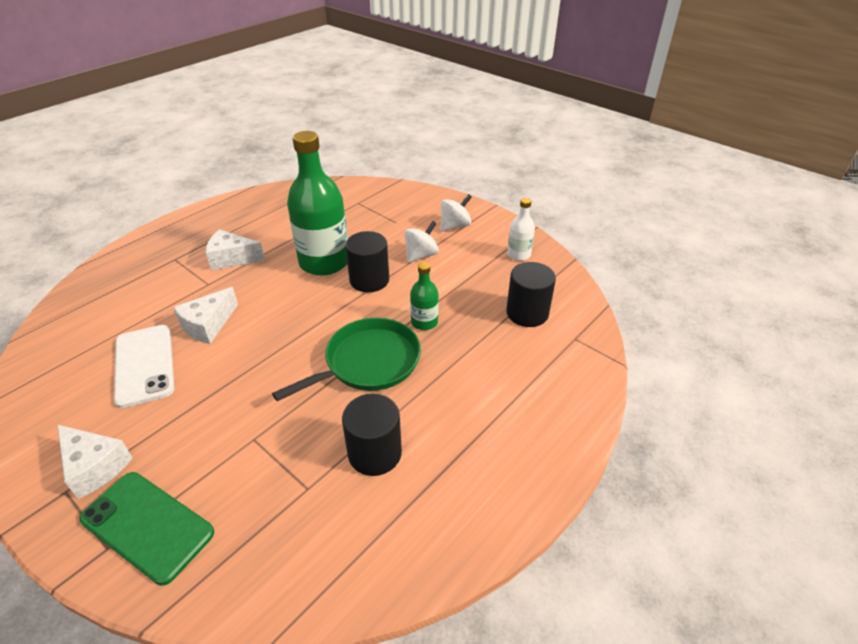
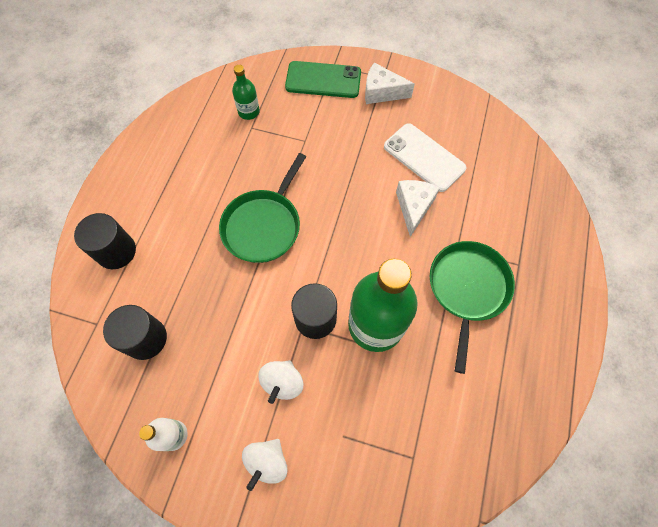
camera: 155 degrees right, 25 degrees up
white cheese [206,229,265,271] -> green pan [430,241,515,374]
black cylinder [342,394,402,476] -> black cylinder moved to [74,213,136,269]
green bottle [410,262,439,330] -> green bottle moved to [232,65,260,120]

